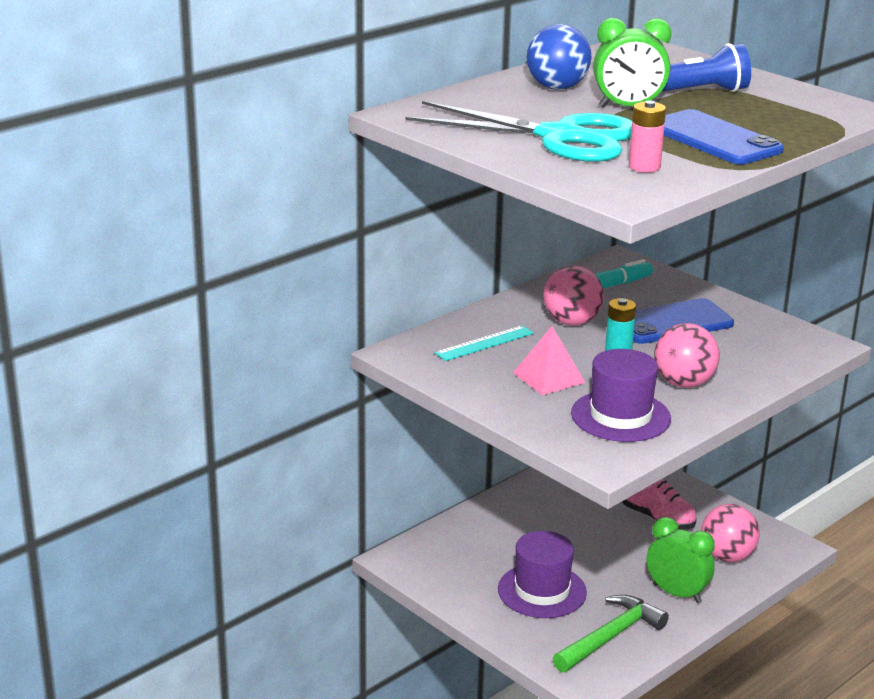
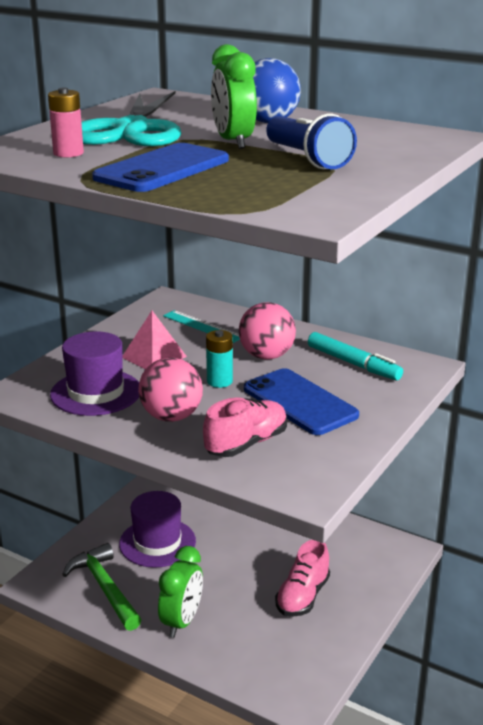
camera: 75 degrees right, 0 degrees up
green hammer [553,595,669,673] -> green hammer turned 150 degrees counterclockwise [62,543,141,631]
pink ball [701,504,760,562] -> none
none -> pink shoe [203,397,287,457]

